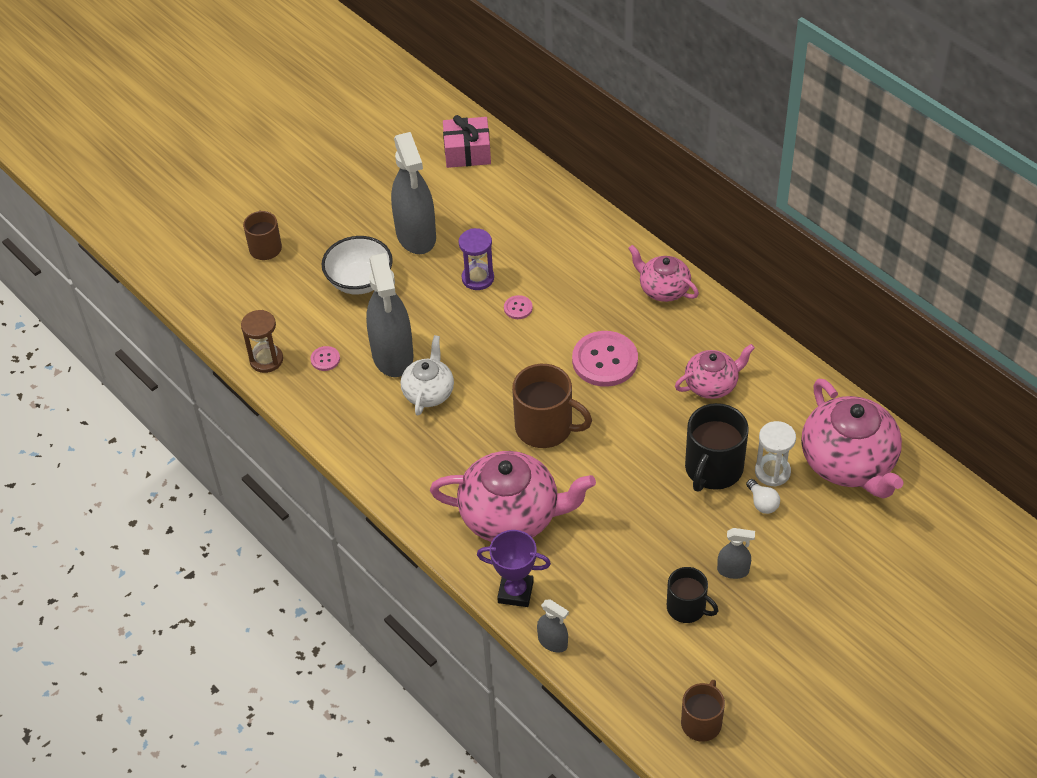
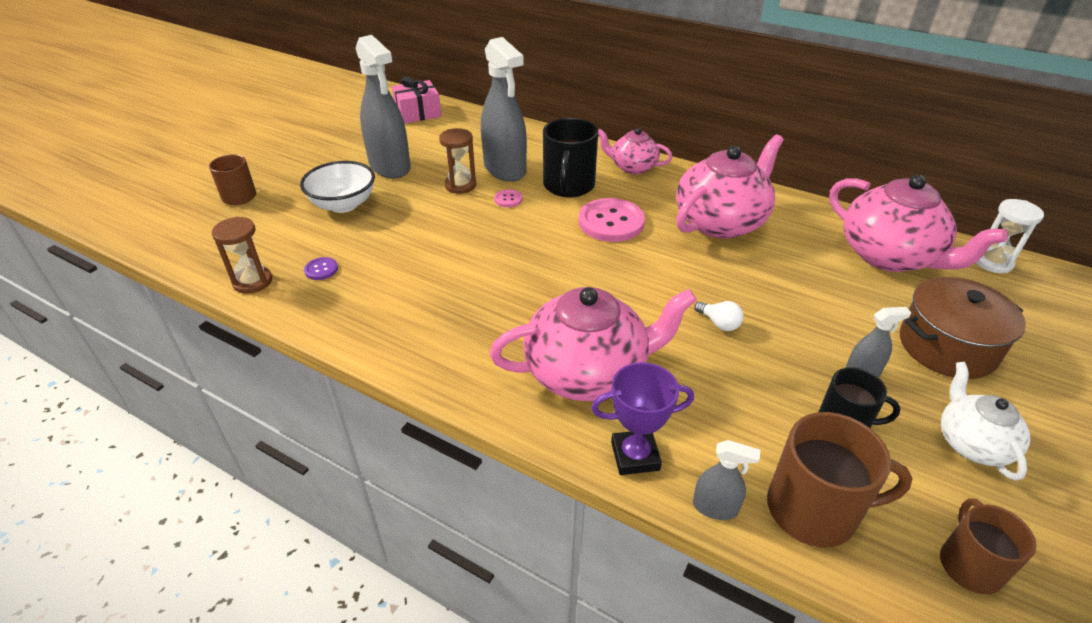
camera: 20 degrees left, 10 degrees down
pink button [311,346,340,371] -> purple button [304,257,338,280]
grey spray bottle [366,253,413,377] -> grey spray bottle moved to [481,37,527,182]
white teapot [401,335,454,416] -> white teapot moved to [941,362,1030,481]
purple hourglass [458,228,494,290] -> brown hourglass [439,128,476,194]
brown mug [512,364,592,448] -> brown mug moved to [767,412,913,548]
pink teapot [675,344,755,399] -> pink teapot [676,134,784,239], size x1.77
black mug [685,403,749,492] -> black mug moved to [543,118,598,197]
white light bulb [746,479,780,514] -> white light bulb moved to [694,301,744,331]
white hourglass [755,421,796,487] -> white hourglass moved to [976,199,1044,273]
none -> brown pot [900,277,1026,379]

